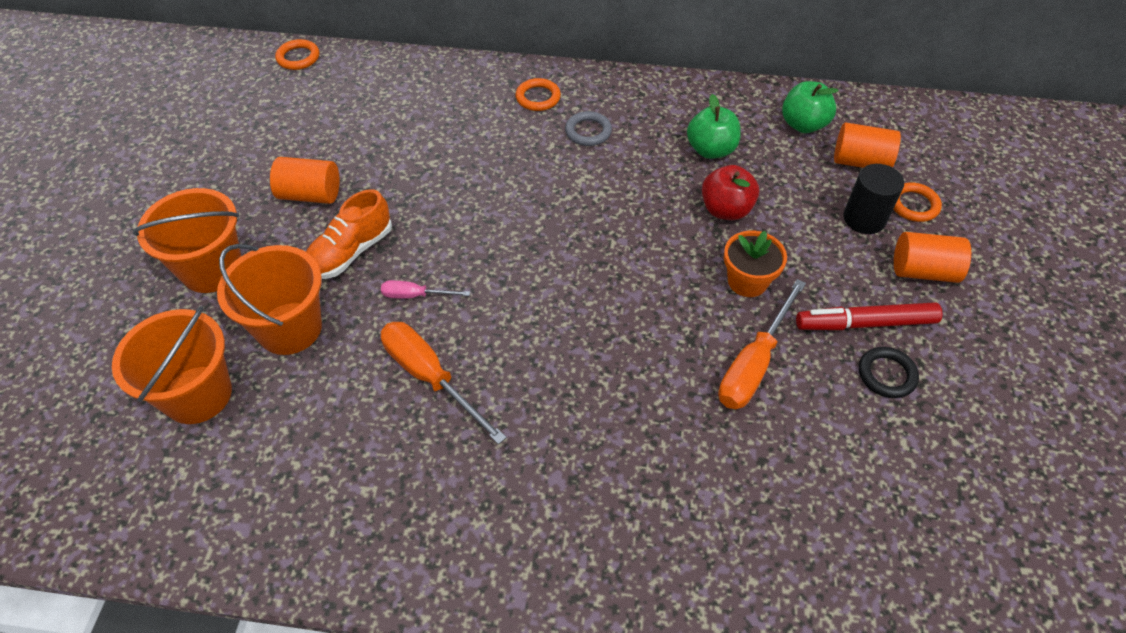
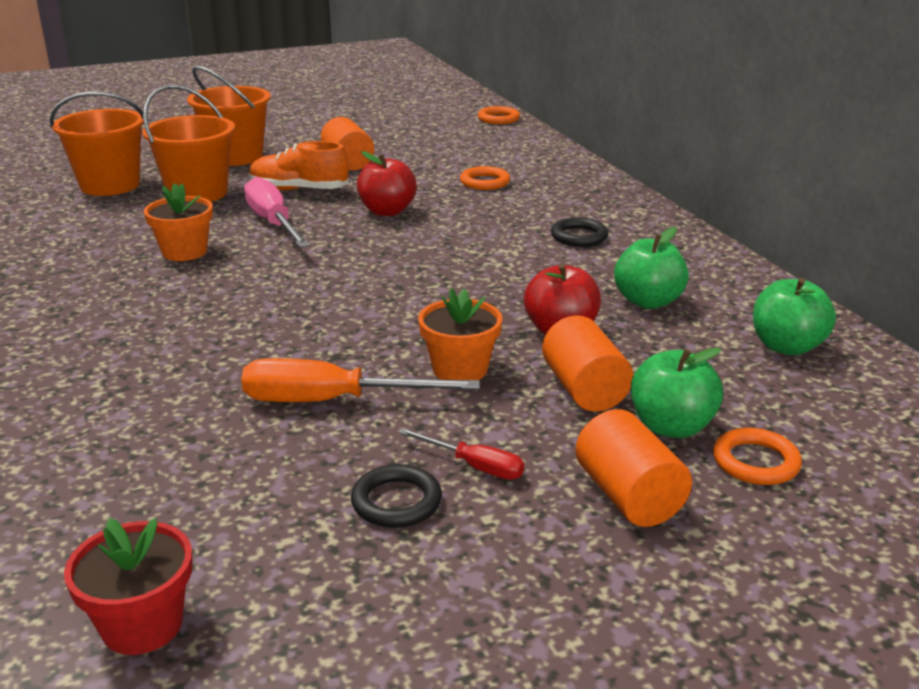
camera: 60 degrees right, 25 degrees down
pink screwdriver [381,280,470,299] -> pink screwdriver [244,177,310,248], size x1.85
orange screwdriver [381,322,507,445] -> orange flower pot [144,183,213,261]
orange ring [515,78,561,111] -> orange ring moved to [460,166,510,190]
grey ring [565,111,612,146] -> black ring [551,217,608,247]
red marker [796,302,942,330] -> red screwdriver [398,428,524,480]
orange cylinder [834,122,901,168] -> orange cylinder moved to [542,315,633,412]
black cylinder [843,164,904,234] -> green apple [631,347,723,438]
none -> red flower pot [64,518,193,655]
none -> red apple [357,151,417,216]

